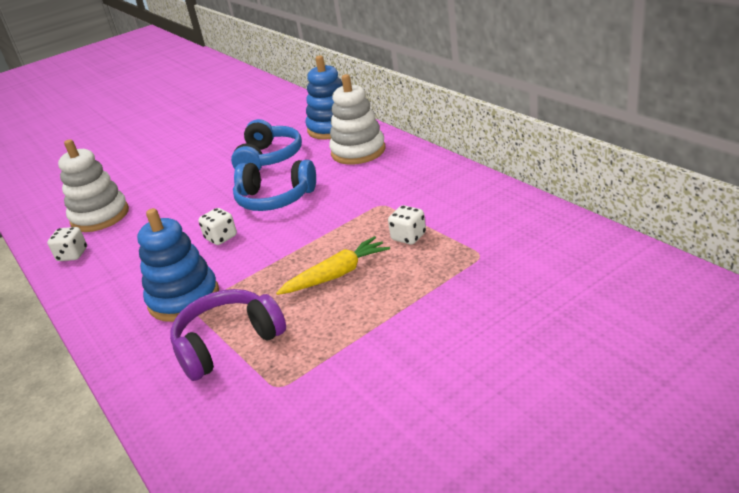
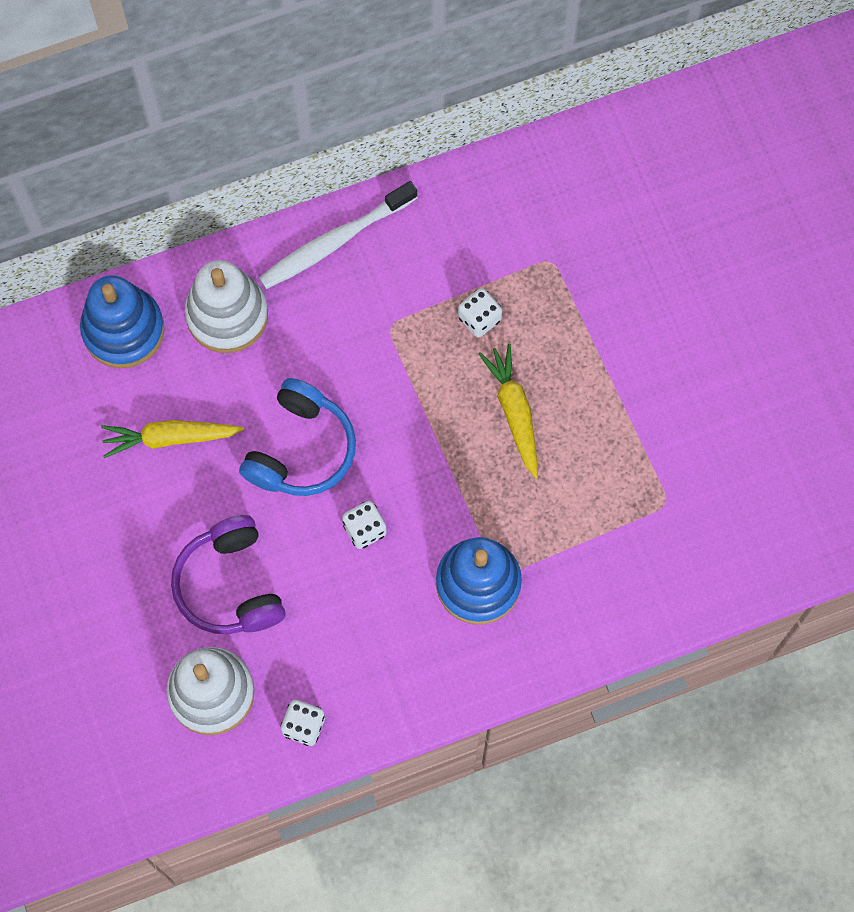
camera: 80 degrees left, 40 degrees up
purple headphones [170,289,286,381] -> purple headphones moved to [171,515,286,634]
blue headphones [231,119,302,171] -> yellow carrot [101,420,244,458]
none -> white toothbrush [259,181,417,289]

